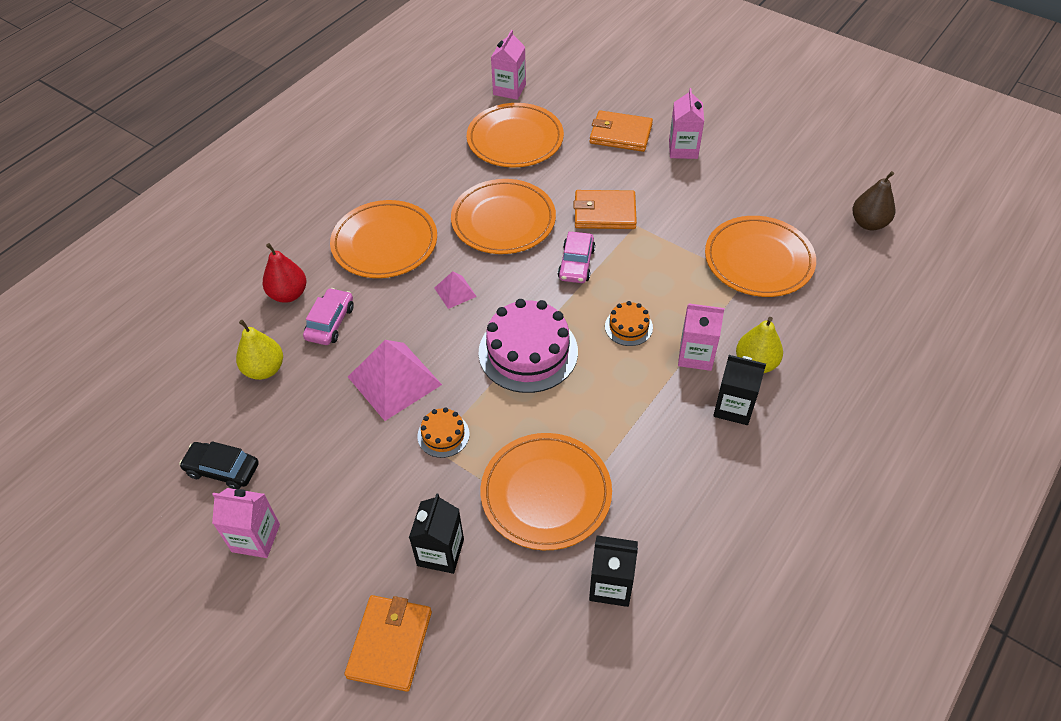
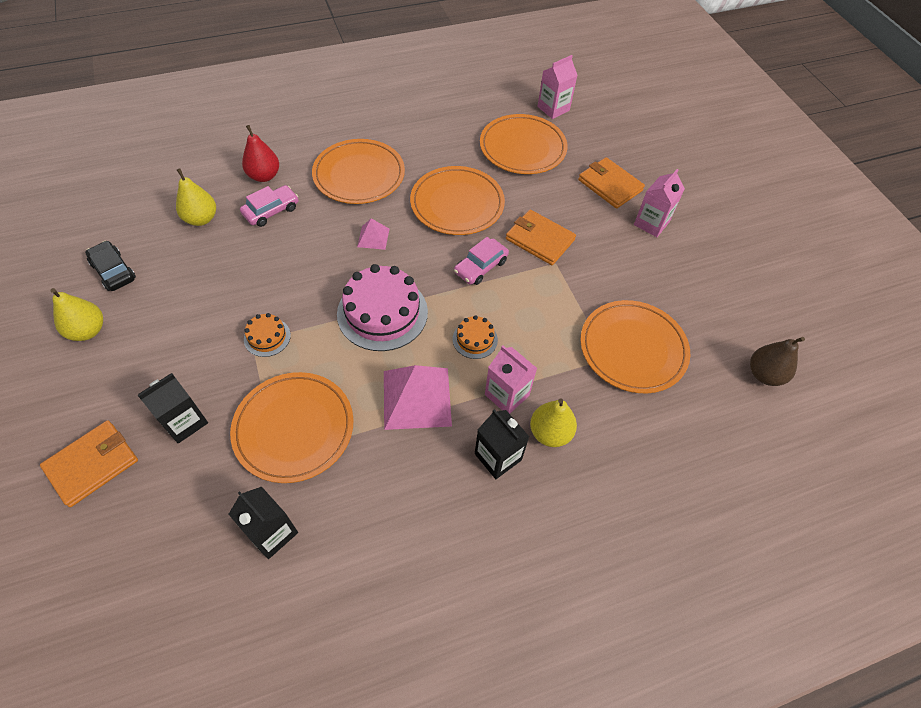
camera: 30 degrees right, 5 degrees up
pink carton [212,488,280,558] -> yellow pear [51,288,103,341]
pink pyramid [348,340,442,421] -> pink pyramid moved to [384,365,452,430]

